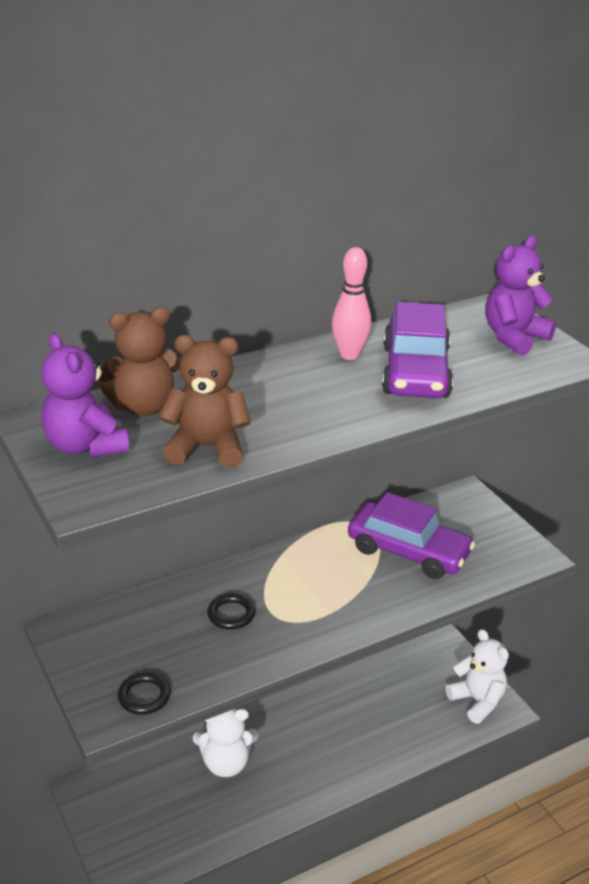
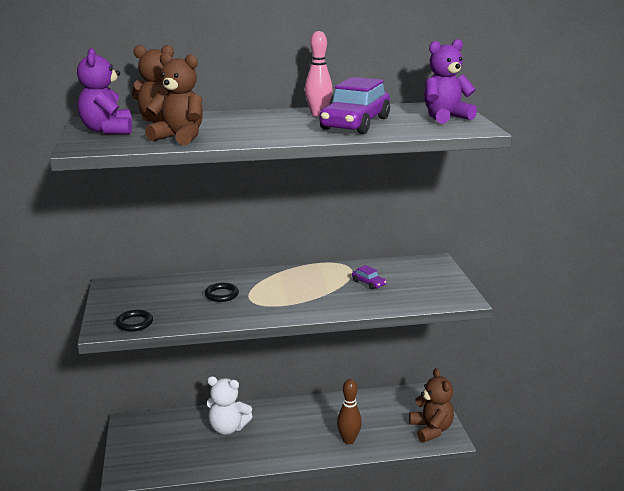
camera: 20 degrees right, 10 degrees down
purple car [348,492,475,579] -> purple car [352,265,386,290], size x0.41
white teddy bear [446,629,509,724] -> brown teddy bear [409,368,454,442]
none -> brown bowling pin [337,379,362,444]

